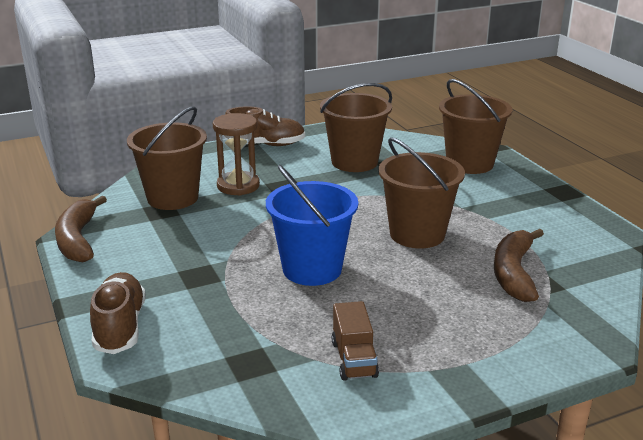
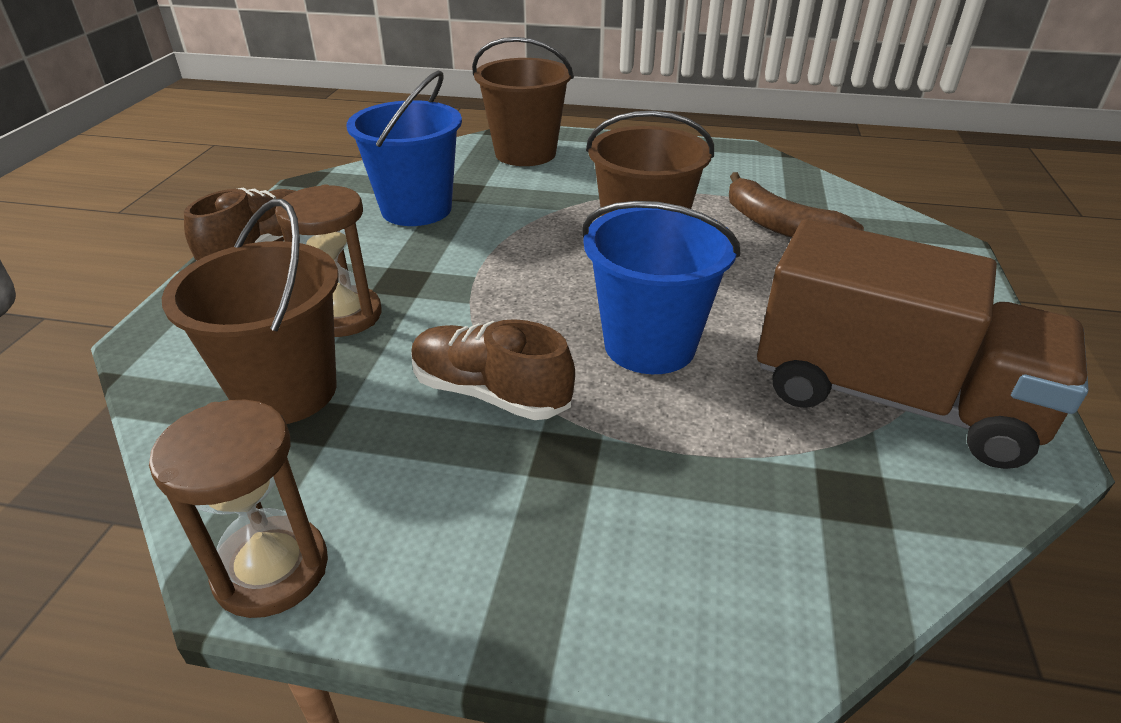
camera: 55 degrees left, 10 degrees up
brown banana [55,195,107,262] -> brown hourglass [149,400,328,618]
brown shoe [90,272,146,354] -> brown shoe moved to [411,319,575,420]
brown bucket [320,83,392,172] -> blue bucket [346,71,462,226]
brown truck [332,301,379,381] -> brown truck [757,219,1089,469], size x2.35

